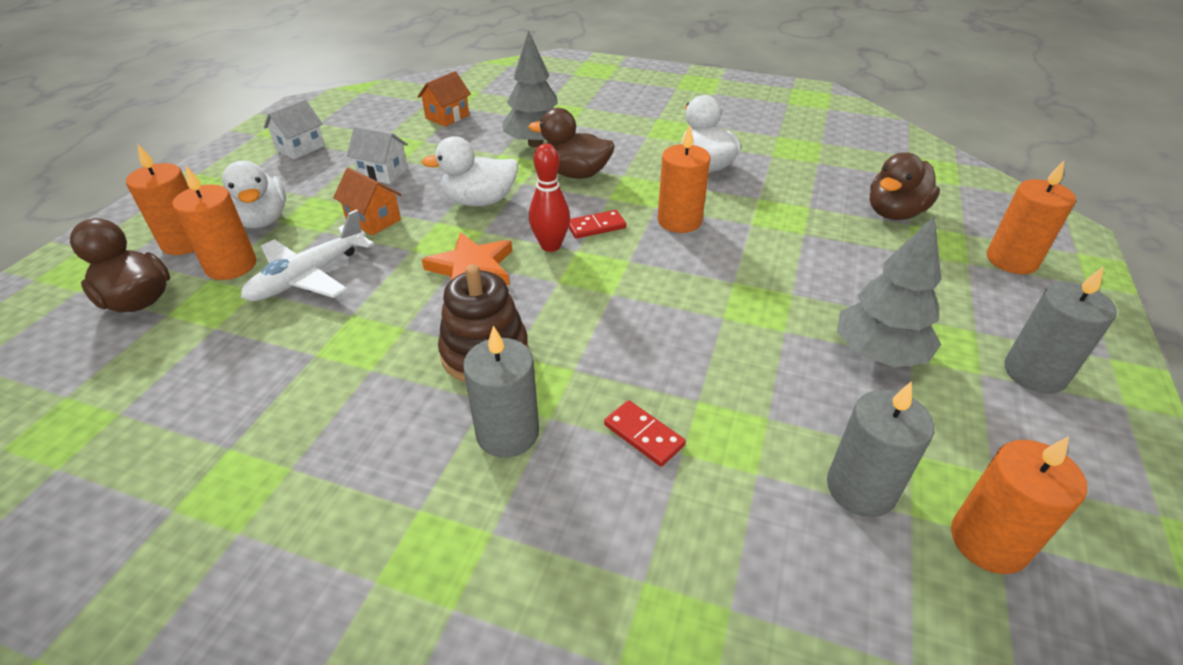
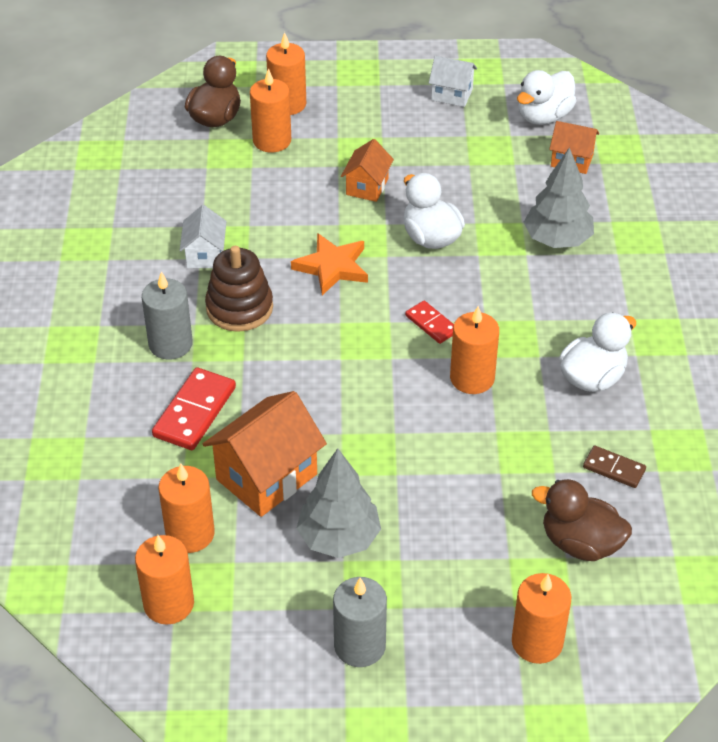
camera: 70 degrees right, 5 degrees up
white duck [222,161,286,228] -> white duck moved to [517,70,577,125]
white plane [241,210,374,301] -> none
white house [347,127,408,184] -> white house moved to [180,205,226,268]
brown duck [529,108,615,179] -> none
red bowling pin [529,144,570,252] -> none
red domino [604,400,686,467] -> red domino [152,368,236,450], size x1.69
grey candle [827,381,934,517] -> orange candle [158,464,215,553]
none -> orange house [203,391,327,517]
none -> brown domino [583,446,646,488]

